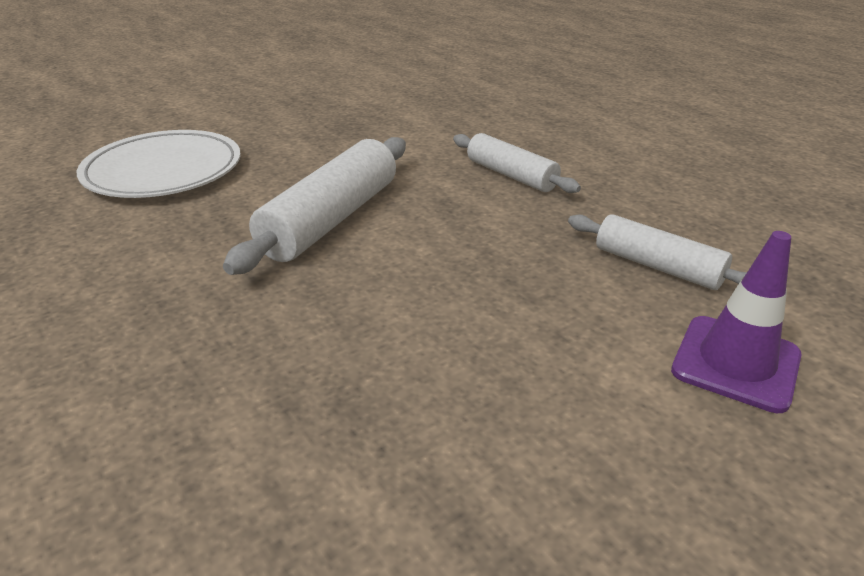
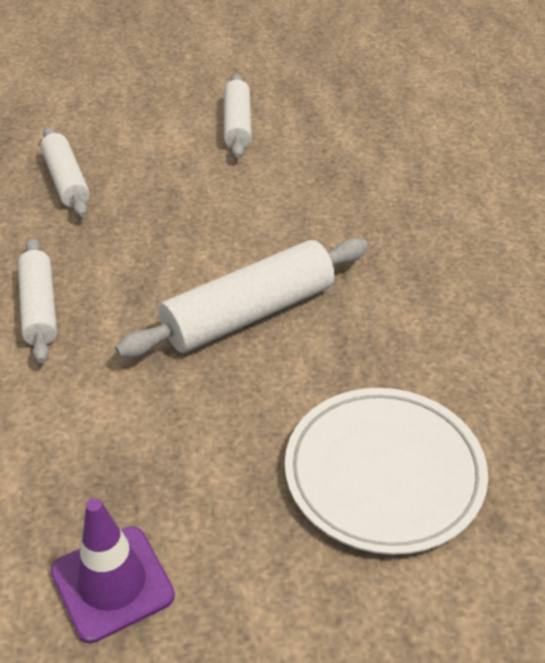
camera: 150 degrees left, 10 degrees up
purple traffic cone [671,231,802,413] -> purple traffic cone moved to [51,498,175,643]
none -> white rolling pin [224,74,252,158]

